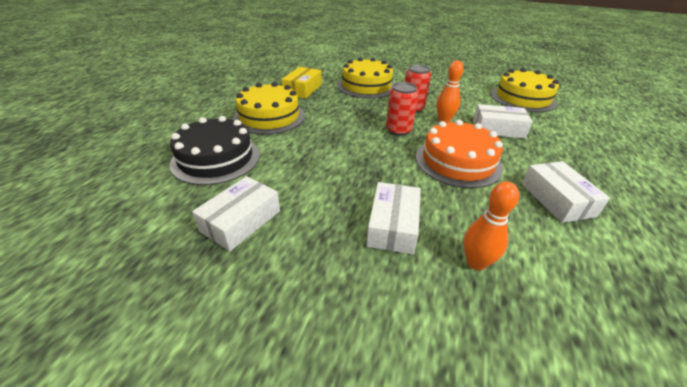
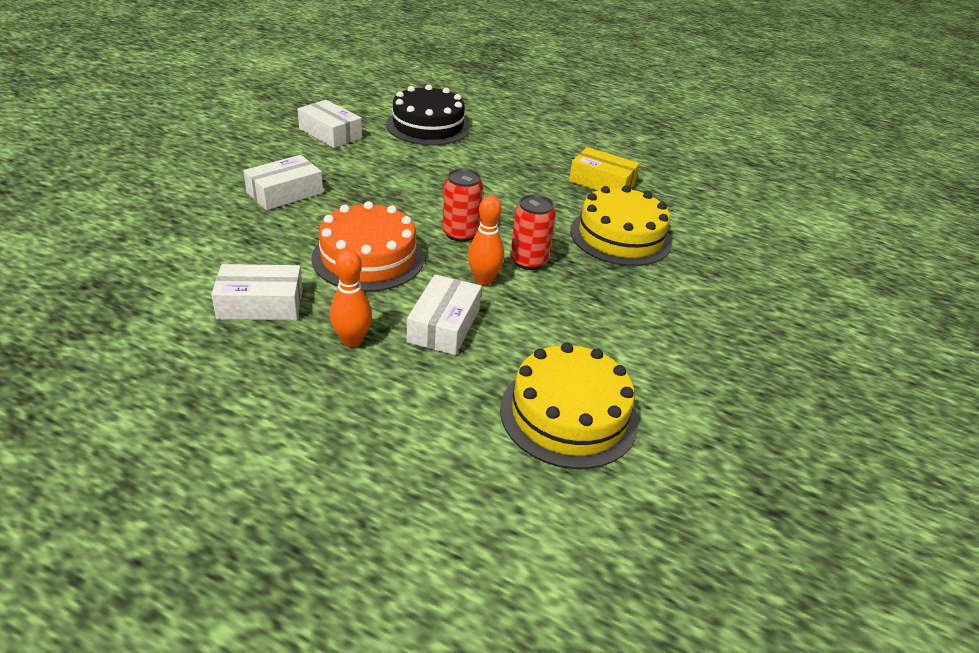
camera: 95 degrees right, 0 degrees up
yellow cake [233,82,305,135] -> none
white box [366,182,421,255] -> white box turned 60 degrees counterclockwise [243,155,323,210]
orange bowling pin [464,181,519,270] -> orange bowling pin moved to [330,249,372,347]

